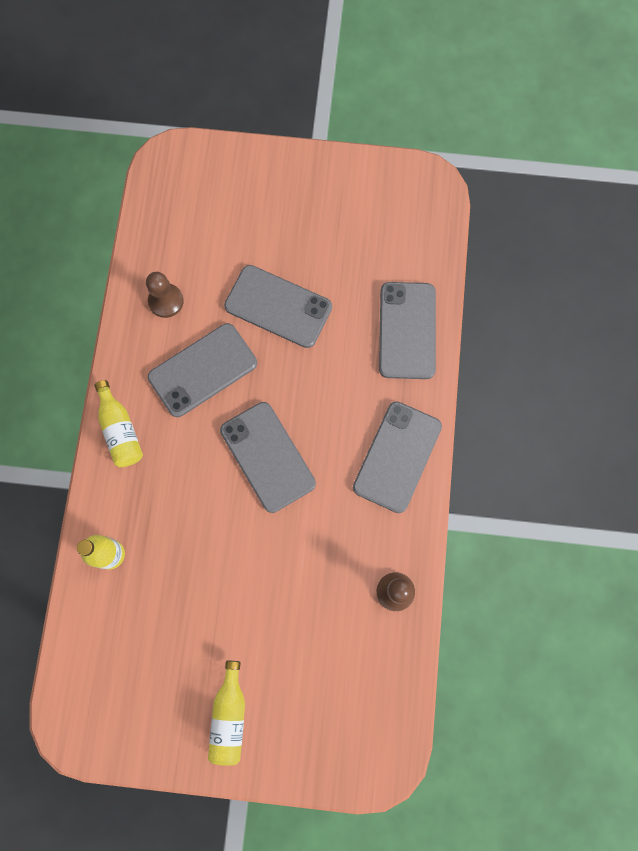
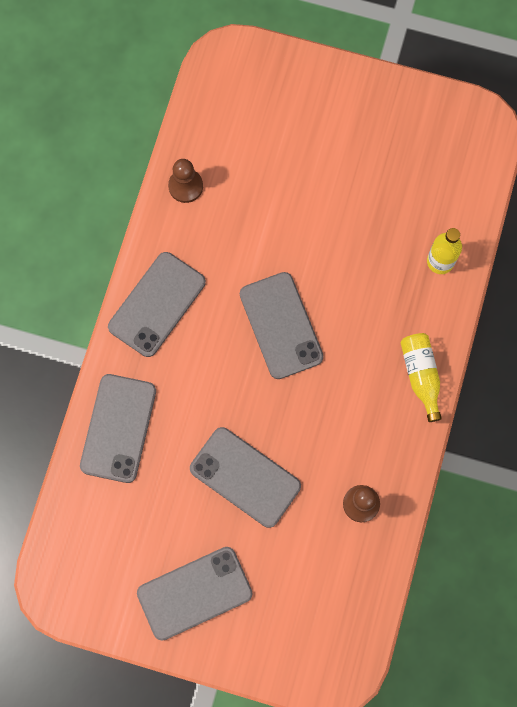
camera: 170 degrees left, 0 degrees up
grey phone [148,323,257,417] -> grey phone moved to [137,547,253,641]
yellow bottle [208,661,245,766] -> none

